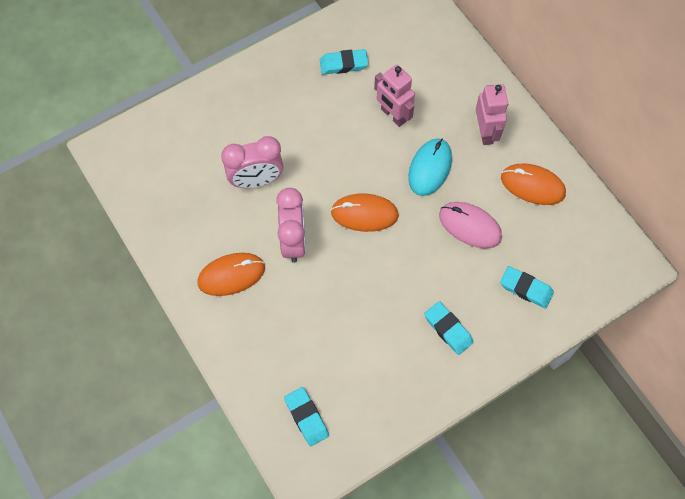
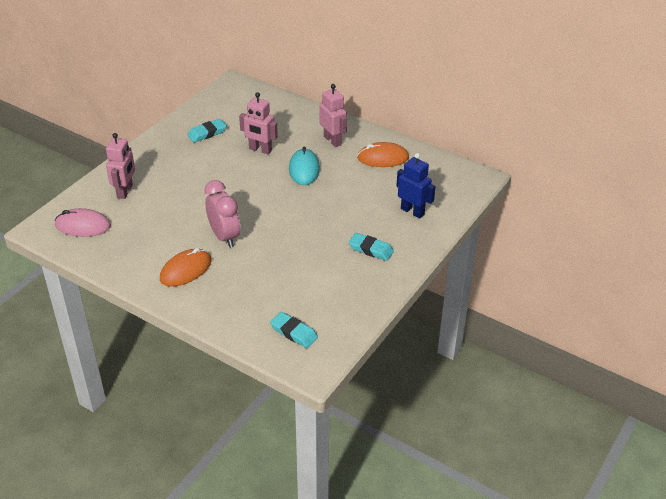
camera: 25 degrees left, 25 degrees down
pink clock [221,136,283,188] -> none
orange mouse [331,194,399,232] -> none
pink mouse [439,202,502,248] -> pink mouse moved to [55,208,111,237]
turquoise eraser [500,266,554,309] -> blue robot [396,153,436,219]
none -> pink robot [106,133,135,199]

